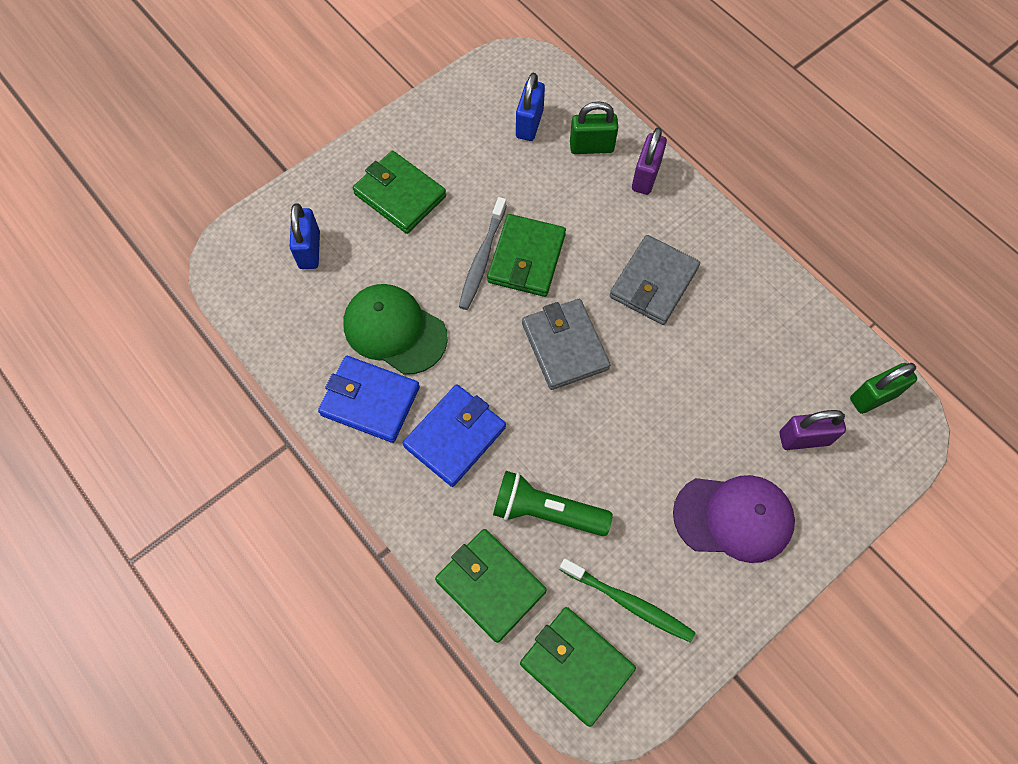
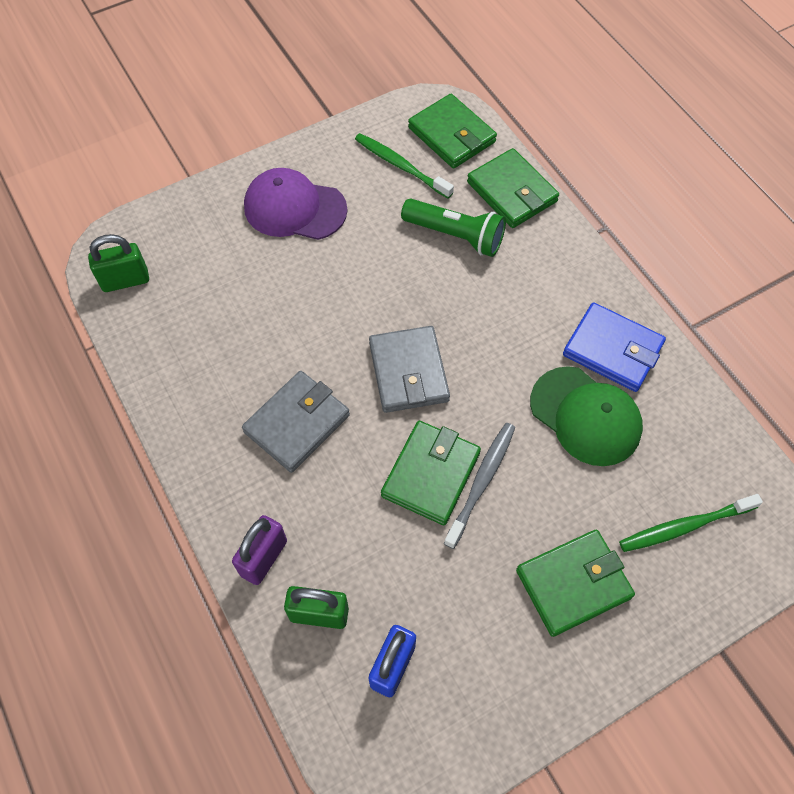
camera: 170 degrees left, 5 degrees down
blue padlock [290,203,320,269] -> green toothbrush [619,494,763,552]
green wallet [353,151,446,234] -> green wallet turned 75 degrees counterclockwise [516,529,635,637]
blue wallet [403,384,506,487] -> none
purple padlock [780,410,846,450] -> none

